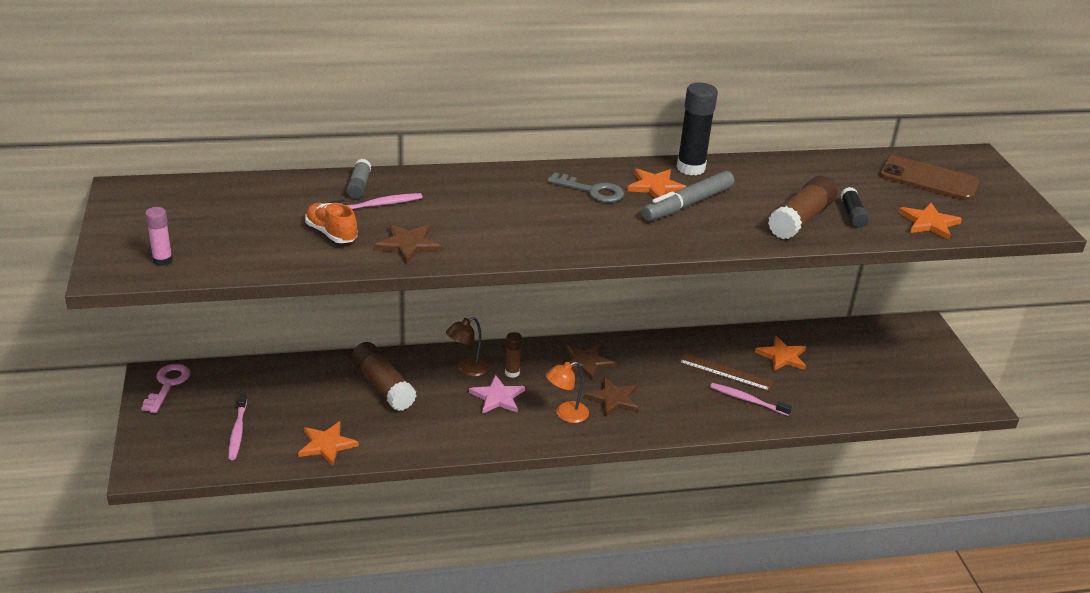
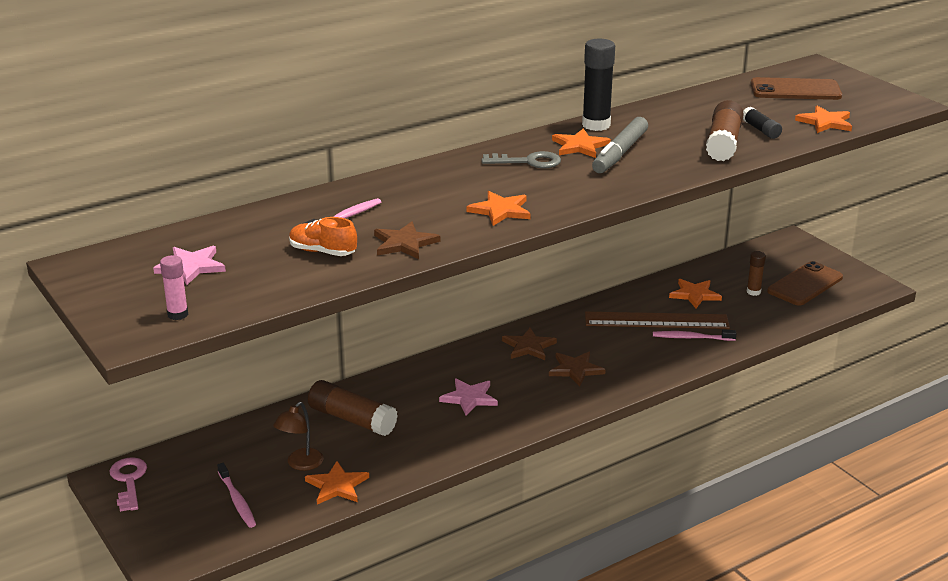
camera: 20 degrees left, 5 degrees down
grey glue stick [346,159,371,199] -> none
brown lamp [446,317,489,377] -> brown lamp moved to [273,402,324,471]
brown glue stick [505,332,522,378] -> brown glue stick moved to [747,251,766,296]
orange lamp [546,361,589,423] -> none
brown ruler [678,353,774,392] -> brown ruler [585,311,730,329], size x1.51
none -> pink star [153,246,226,285]
none -> orange star [467,191,531,226]
none -> brown phone [767,261,843,306]

